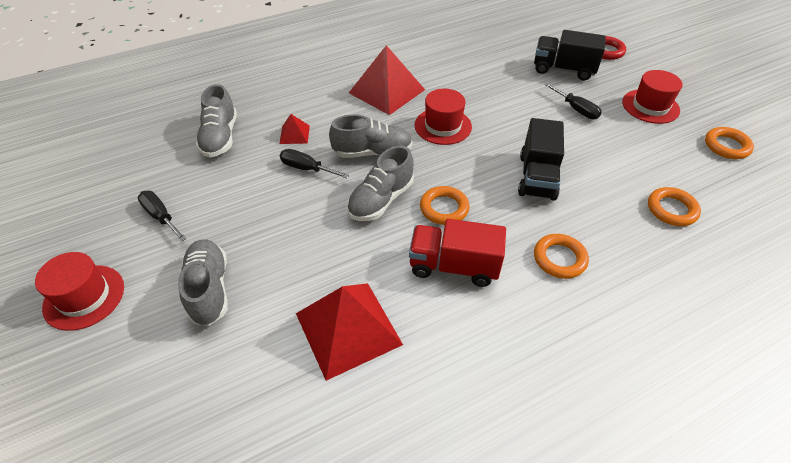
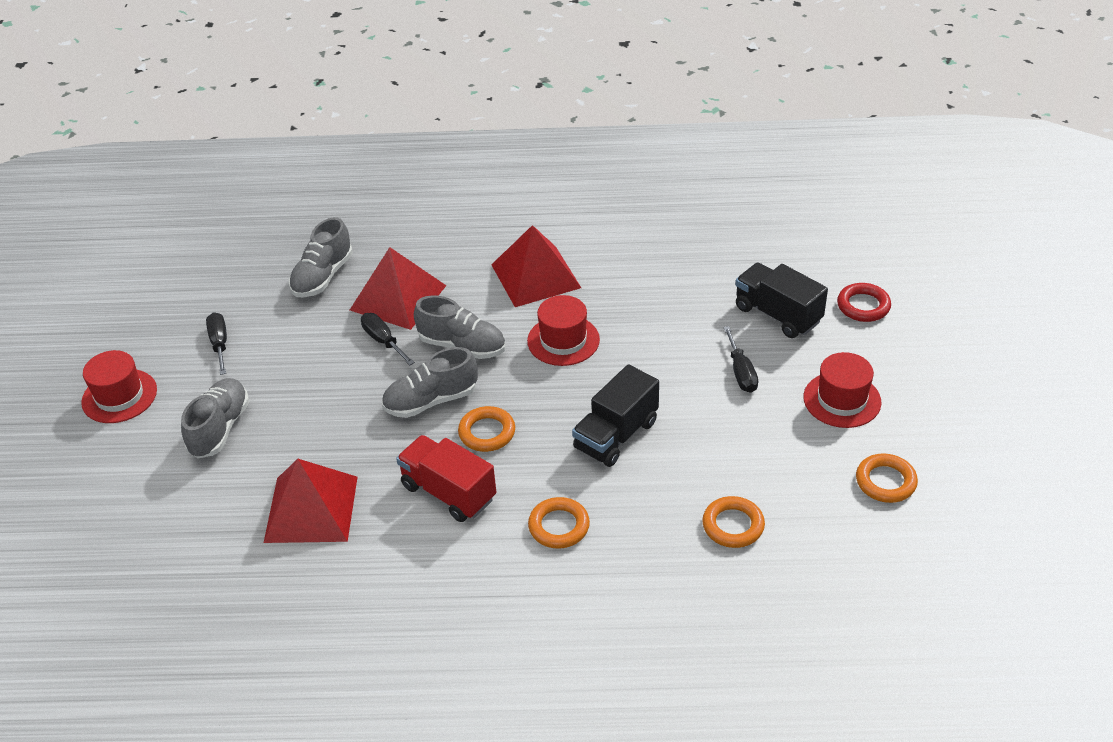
camera: 30 degrees right, 5 degrees down
red pyramid [279,114,310,144] -> red pyramid [350,247,446,330], size x2.14

